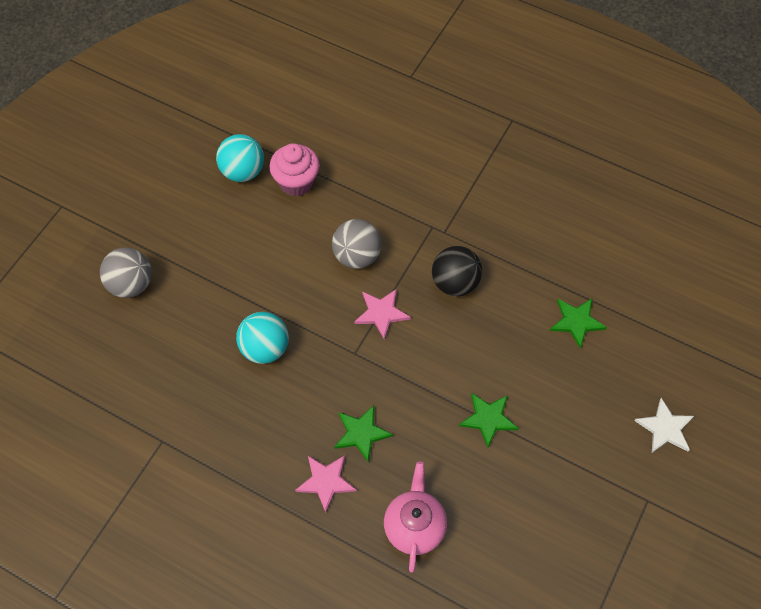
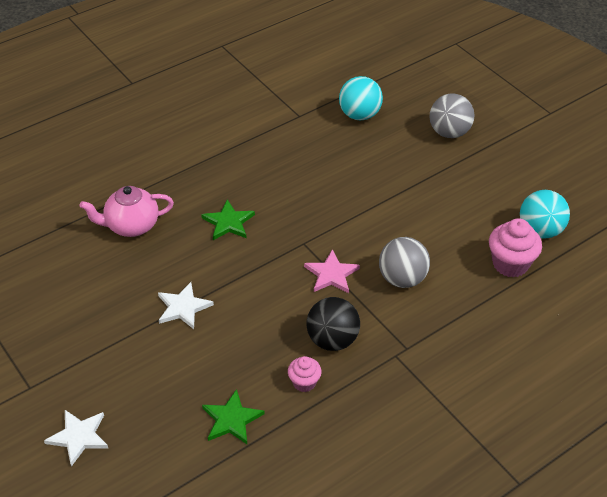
camera: 115 degrees right, 15 degrees down
turquoise ball [236,312,289,364] -> turquoise ball moved to [339,76,383,120]
pink star [295,455,357,513] -> none
pink teapot [384,462,447,573] -> pink teapot turned 135 degrees clockwise [79,186,174,237]
green star [459,393,519,448] -> white star [158,282,214,329]
none -> pink cupcake [288,356,322,392]

